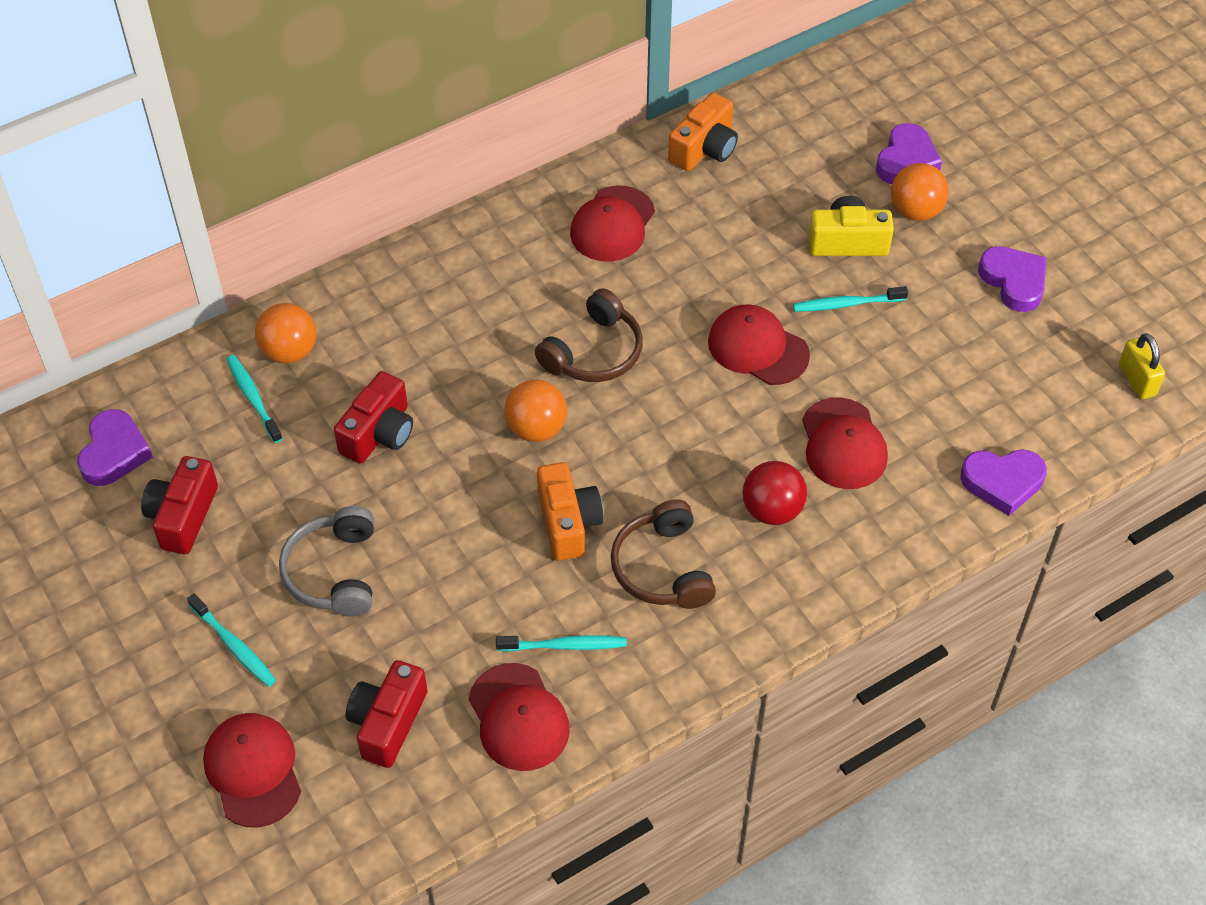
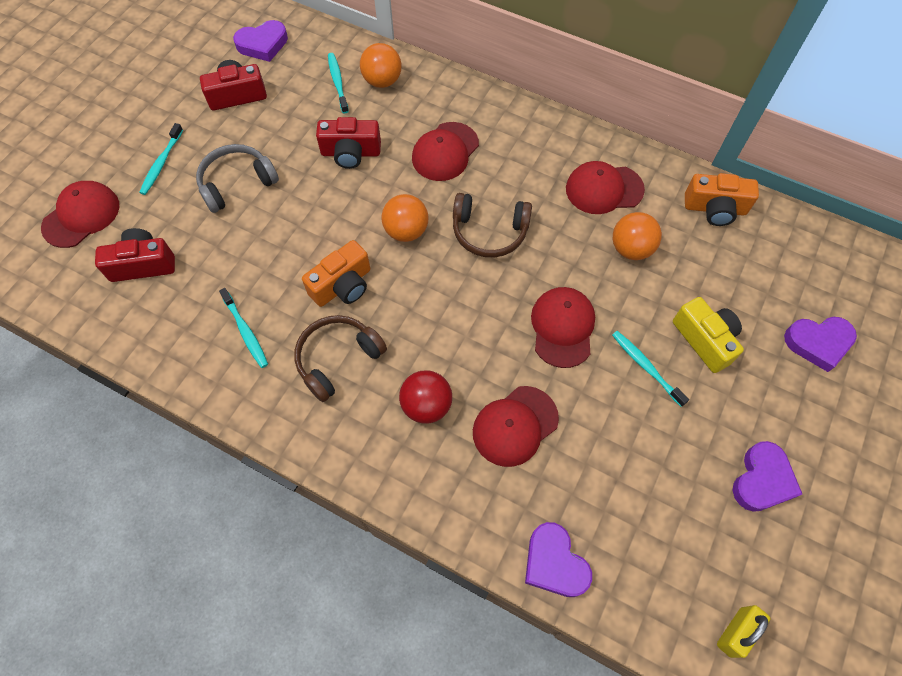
camera: 60 degrees right, 10 degrees up
turquoise toothbrush [226,355,283,443] -> turquoise toothbrush turned 45 degrees counterclockwise [328,53,349,114]
red cap [469,663,570,771] -> red cap moved to [412,122,479,181]
orange ball [891,163,949,221] -> orange ball moved to [613,212,662,260]

